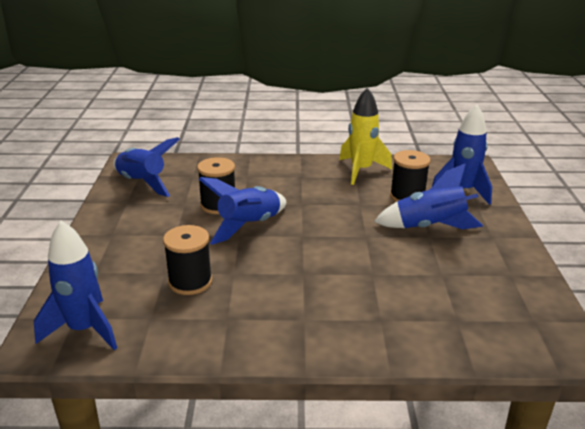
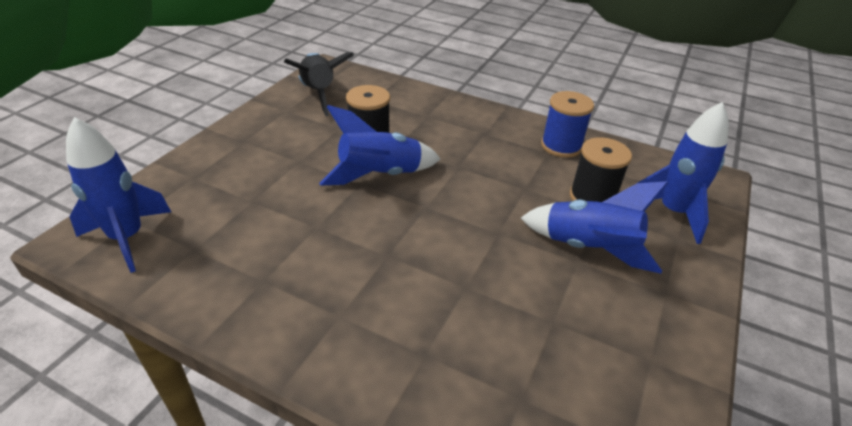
camera: 25 degrees right, 10 degrees up
blue rocket [113,137,180,197] -> black rocket [284,52,354,116]
black spool [163,225,212,295] -> none
yellow rocket [339,88,392,185] -> blue spool [541,91,594,158]

